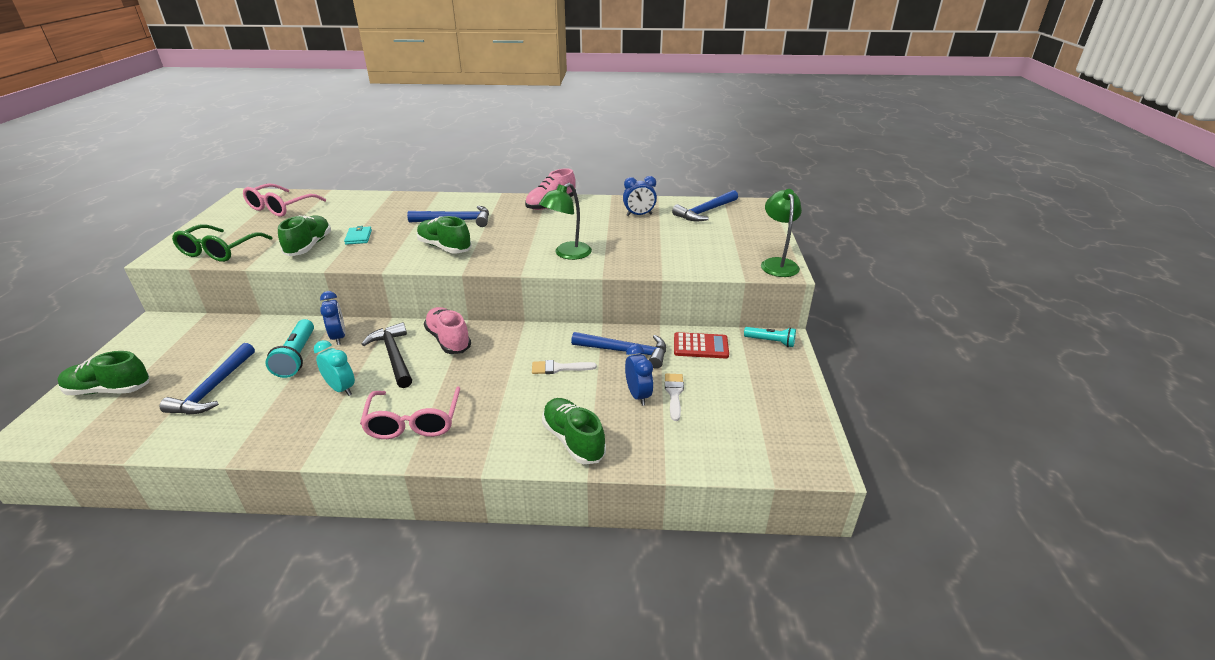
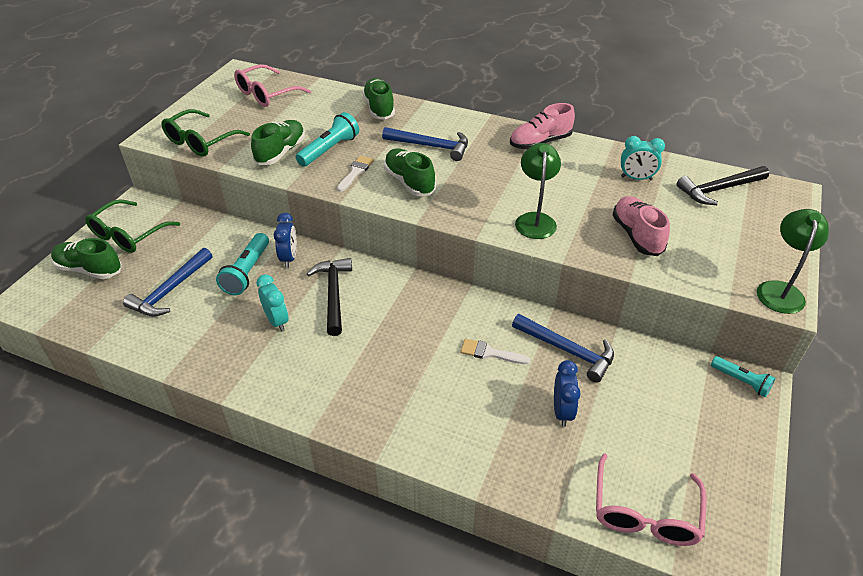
camera: 20 degrees right, 10 degrees up
turquoise wallet [344,226,372,245] -> turquoise flashlight [296,112,359,167]
pink glasses [360,386,461,439] -> pink glasses moved to [596,453,707,546]
pink shoe [424,307,471,354] -> pink shoe moved to [612,196,670,256]
green lamp [539,183,592,260] -> green lamp turned 120 degrees clockwise [515,143,561,239]
green shoe [542,398,606,464] -> green shoe moved to [362,78,395,120]
blue clock [623,176,657,216] -> turquoise clock [621,136,665,180]
white brush [665,374,684,421] -> white brush moved to [337,156,374,192]
blue hammer [672,190,738,222] -> black hammer [677,166,769,205]
red calculator [674,332,729,358] -> none
none -> green glasses [85,199,180,253]

